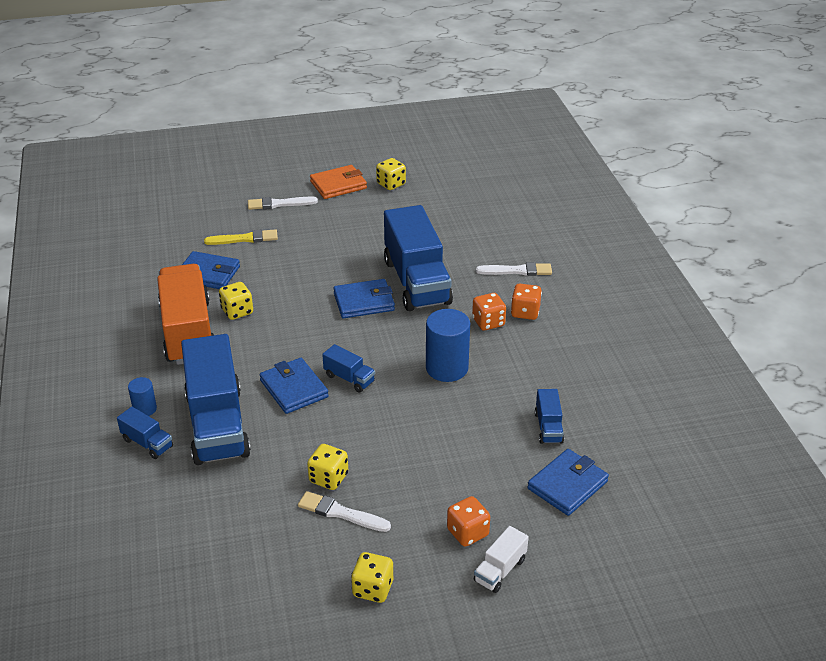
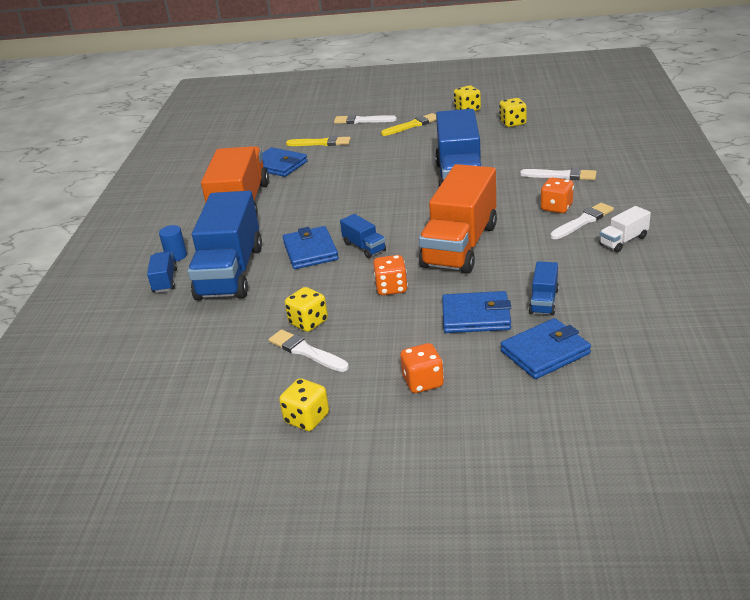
camera: 20 degrees right, 5 degrees down
blue truck [117,407,173,459] -> blue truck turned 150 degrees counterclockwise [147,251,177,293]
yellow dice [219,282,253,320] -> yellow dice moved to [499,98,527,127]
orange wallet [310,165,367,199] -> none
blue wallet [333,279,395,319] -> blue wallet moved to [442,291,511,333]
blue cylinder [426,309,470,382] -> orange truck [419,164,497,274]
orange dice [472,293,506,330] -> orange dice moved to [373,255,408,295]
white truck [474,526,529,593] -> white truck moved to [599,206,651,252]
none -> yellow brush [381,113,436,136]
none -> white brush [550,203,614,239]

